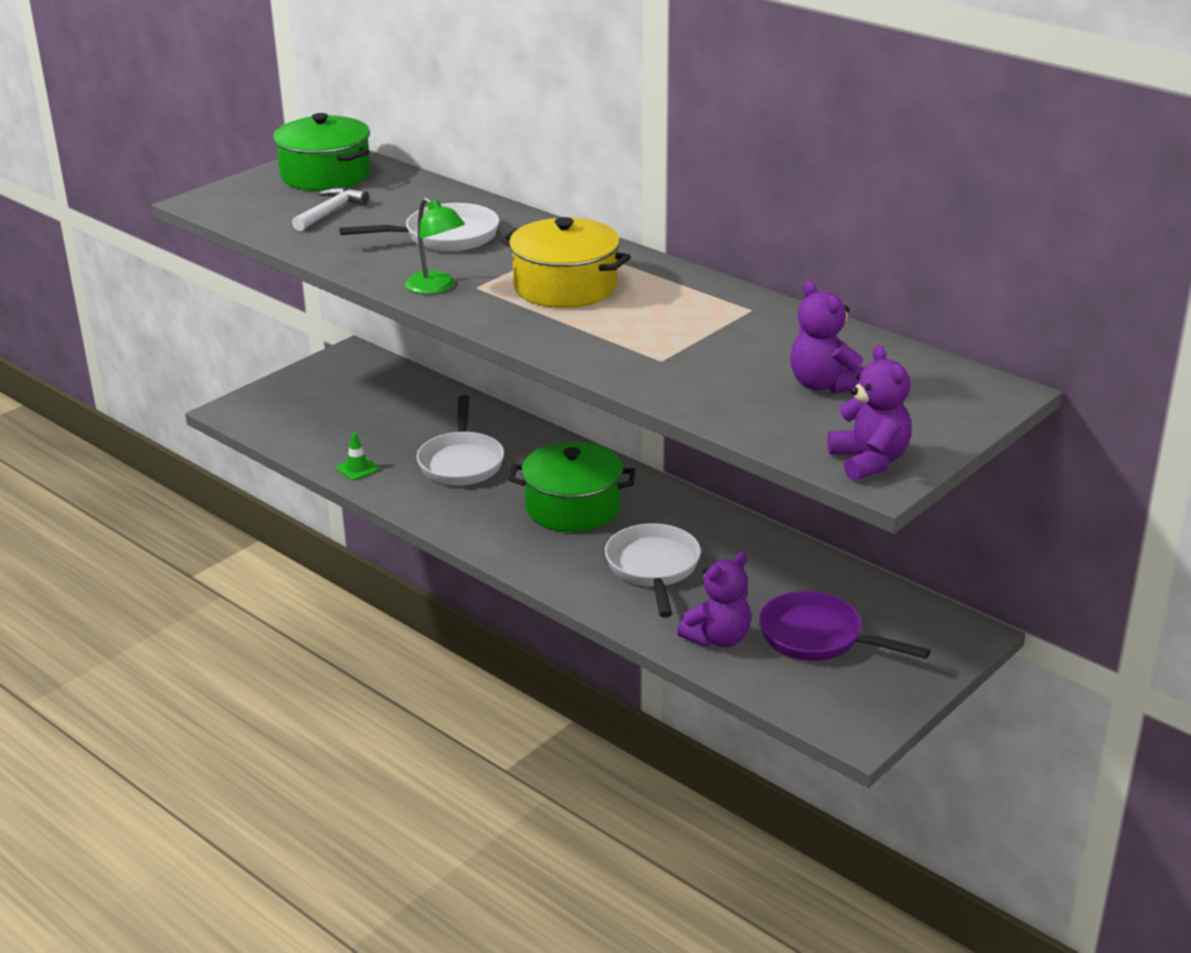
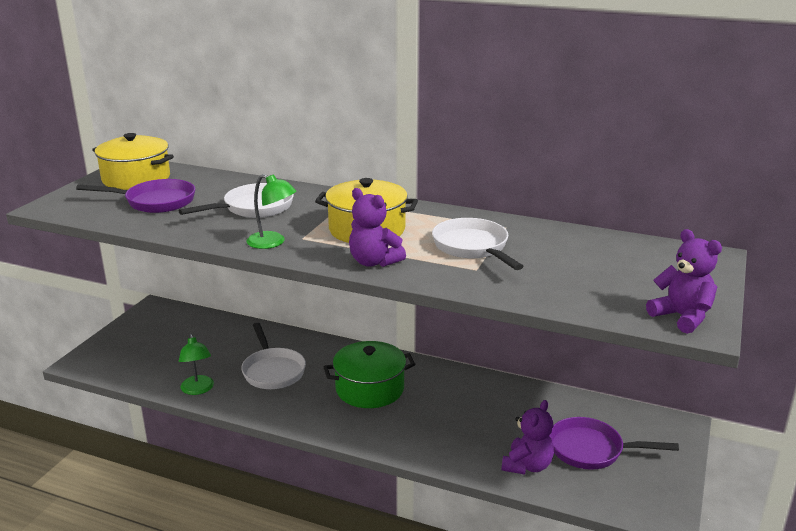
camera: 20 degrees left, 5 degrees down
green pot [273,113,370,191] -> yellow pot [92,133,174,190]
white hammer [292,187,369,231] -> purple pan [76,179,195,213]
green traffic cone [336,432,379,480] -> green lamp [179,334,214,395]
white pan [605,524,701,618] -> white pan moved to [432,218,524,270]
purple teddy bear [790,280,864,394] -> purple teddy bear moved to [349,188,406,267]

